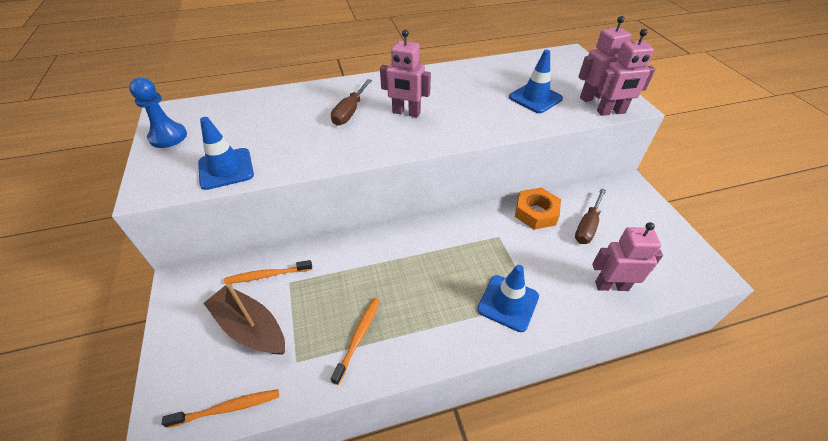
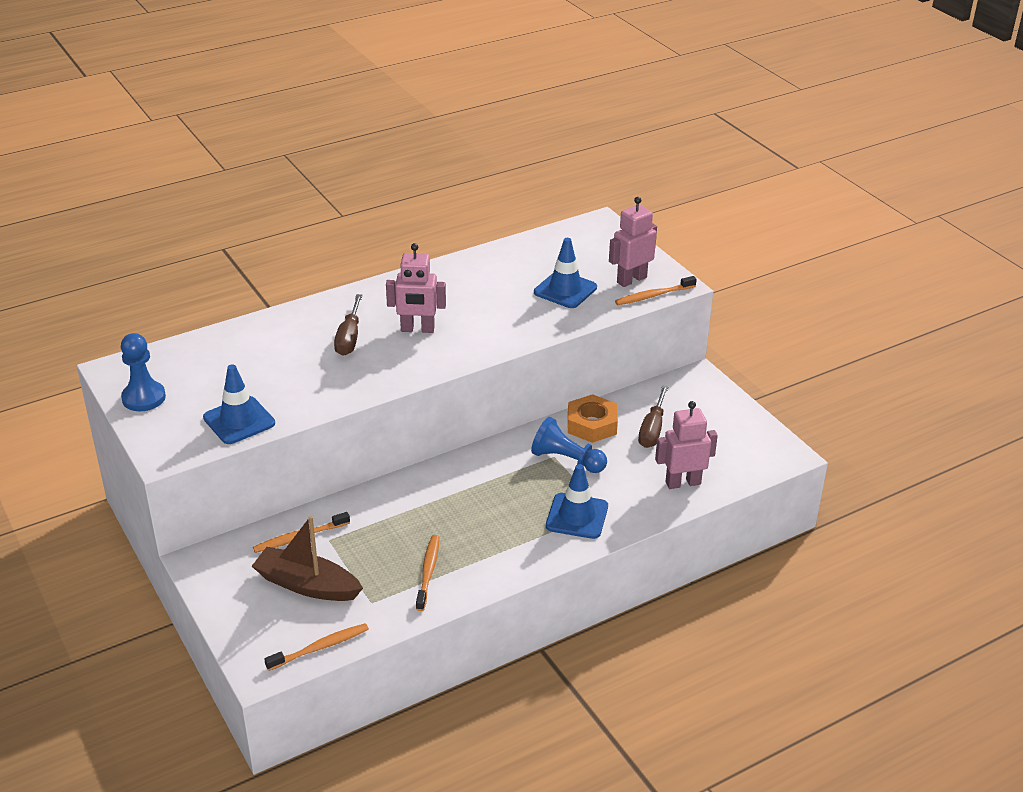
camera: 15 degrees left, 10 degrees down
pink robot [597,29,655,116] -> orange toothbrush [615,276,697,305]
none -> blue pawn [531,417,607,473]

